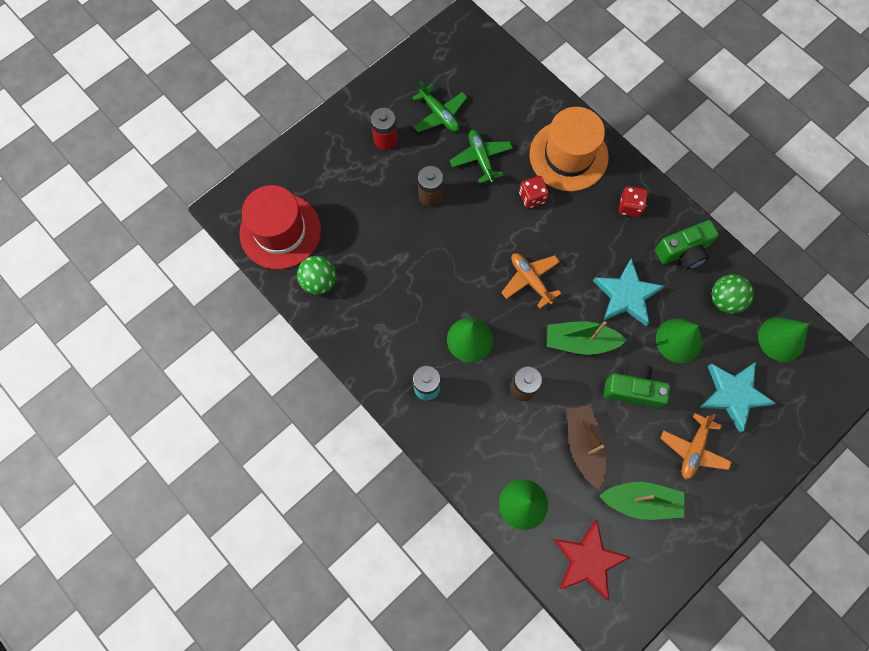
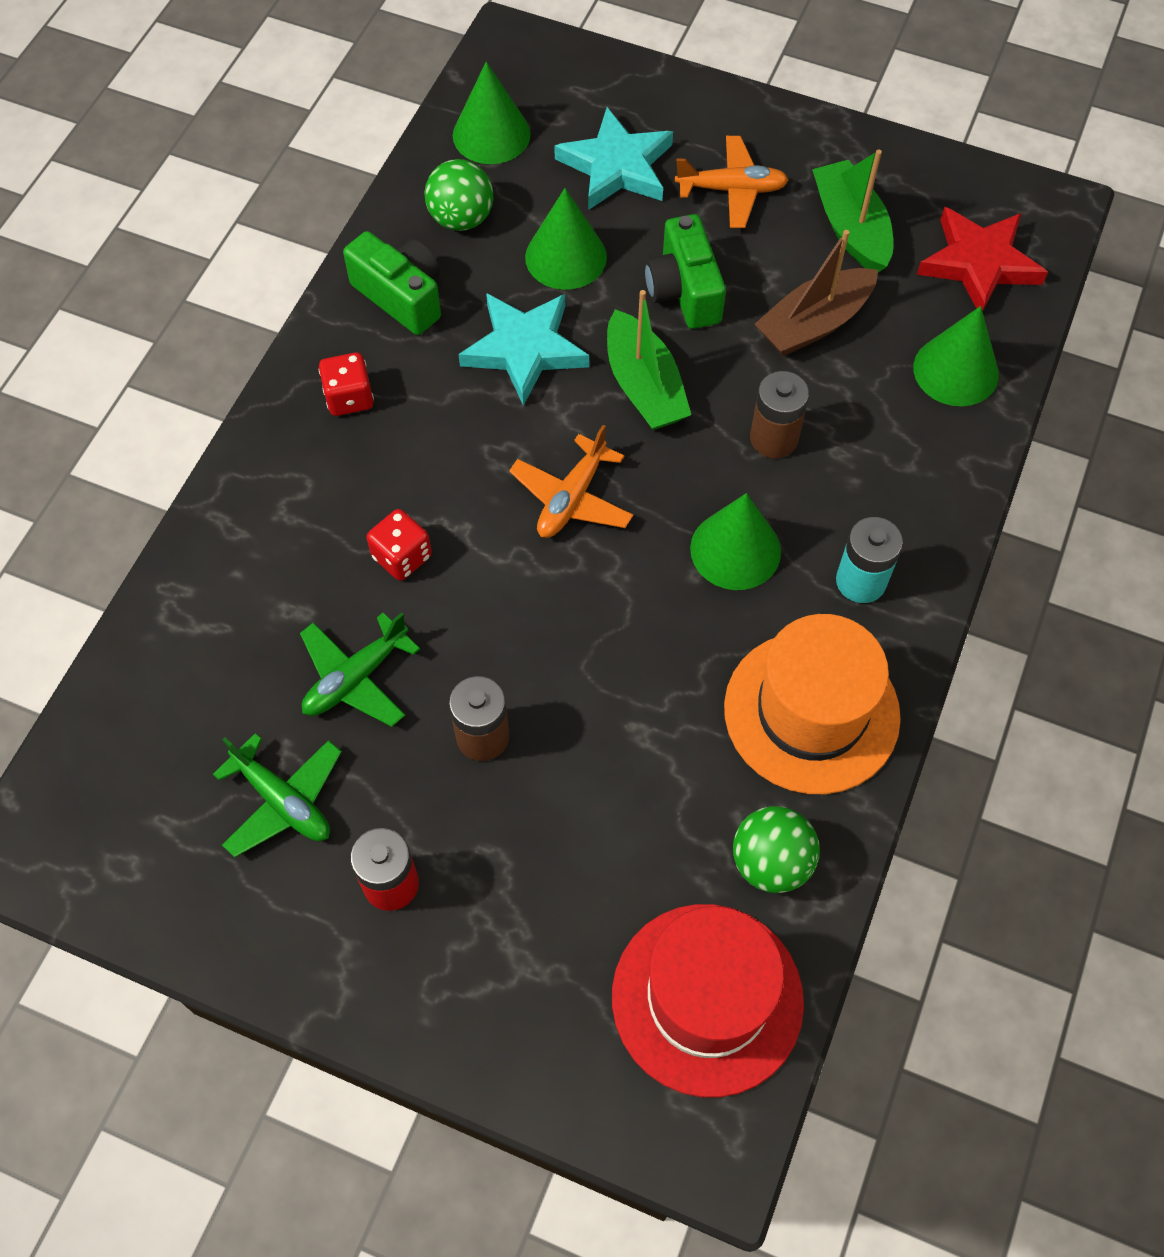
camera: 115 degrees left, 10 degrees down
green plane [412,81,467,132] -> green plane turned 105 degrees clockwise [213,733,342,857]
orange hat [530,107,608,191] -> orange hat moved to [724,614,901,794]

